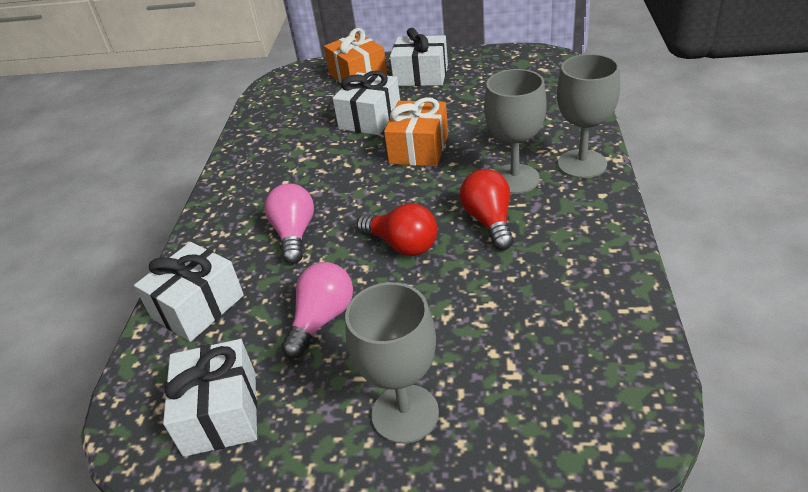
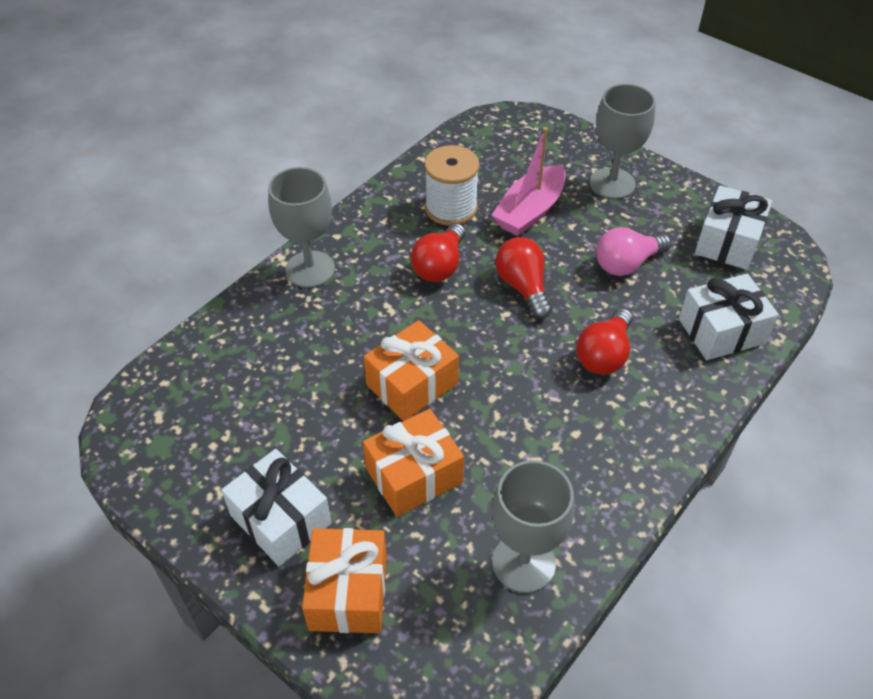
camera: 150 degrees left, 10 degrees up
pink light bulb [265,183,314,264] -> red light bulb [576,308,633,375]
white gift [332,71,400,135] -> orange gift [363,409,464,517]
grey goblet [484,69,546,194] -> grey goblet moved to [492,460,574,593]
none -> white spool [424,145,479,226]
none -> pink boat [492,127,566,236]

